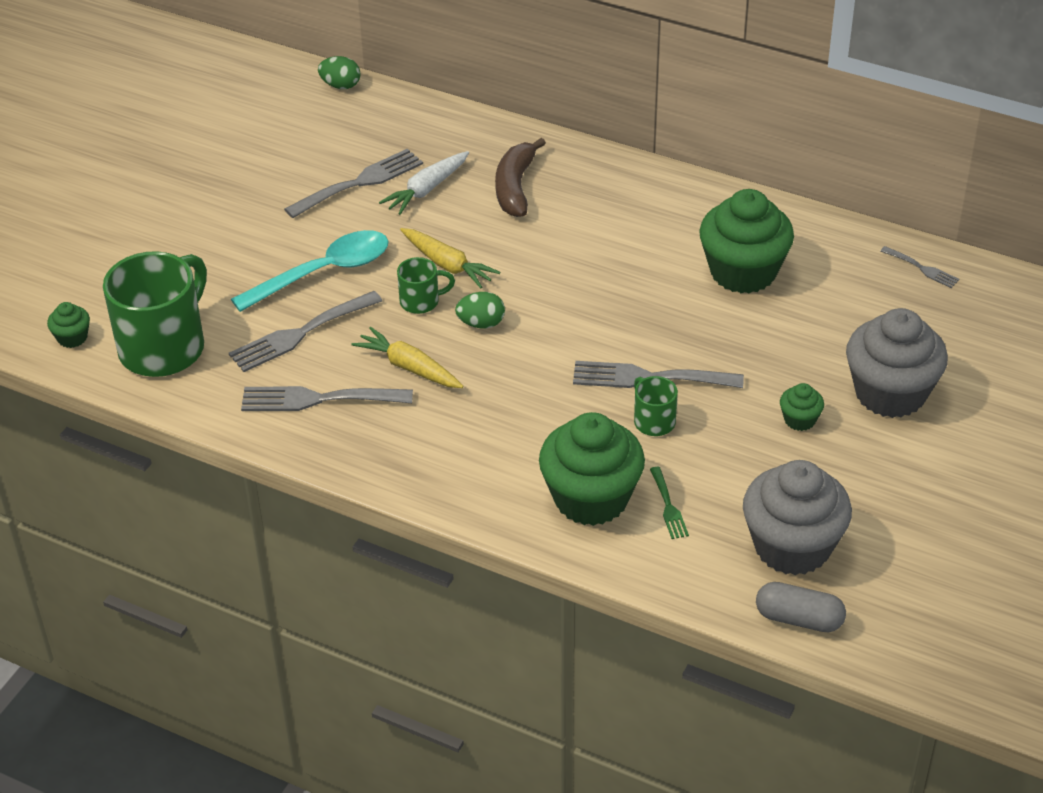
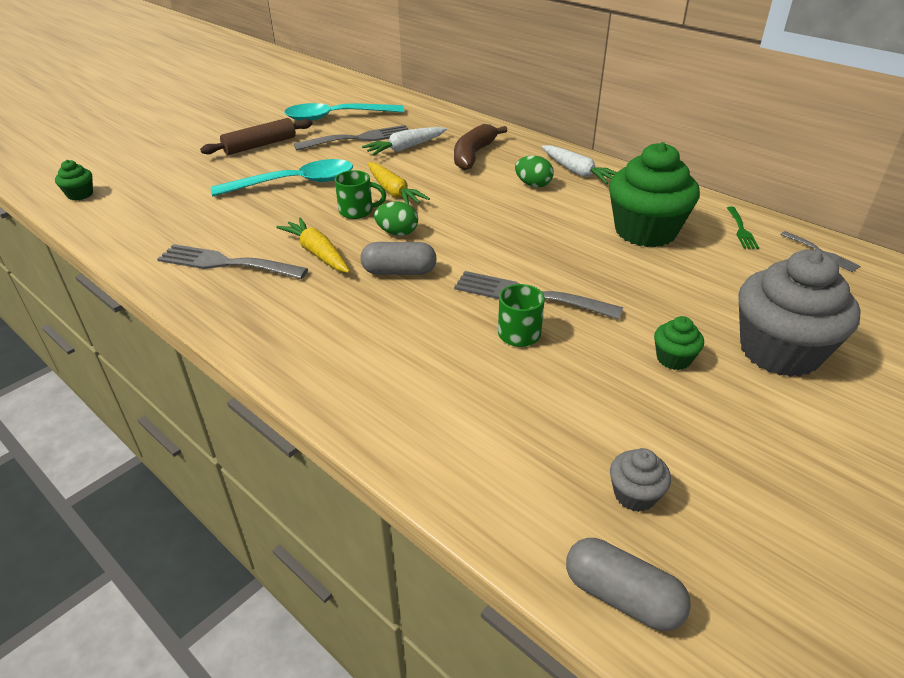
camera: 15 degrees right, 5 degrees down
green mug [103,251,207,377] -> none
grey fork [229,291,382,372] -> none
green egg [318,56,361,89] -> green egg moved to [515,156,554,187]
green cupcake [539,412,645,526] -> none
green fork [650,467,689,539] -> green fork moved to [727,207,759,249]
grey cupcake [743,460,852,575] -> grey cupcake [610,448,671,512], size x0.44
none -> brown rolling pin [200,118,313,155]
none -> turquoise spoon [284,103,404,121]
none -> grey capsule [360,242,437,275]
none -> white carrot [541,145,616,184]

